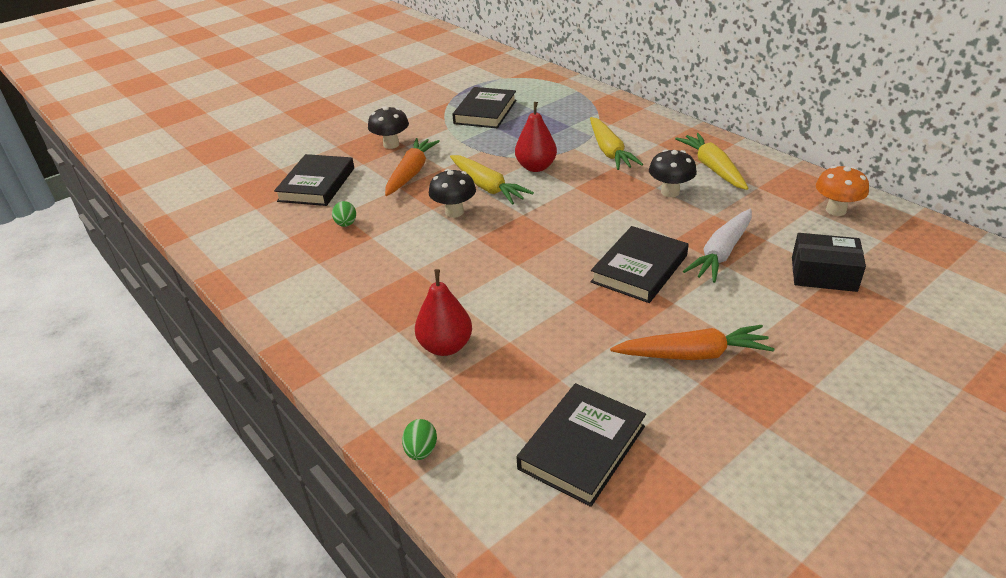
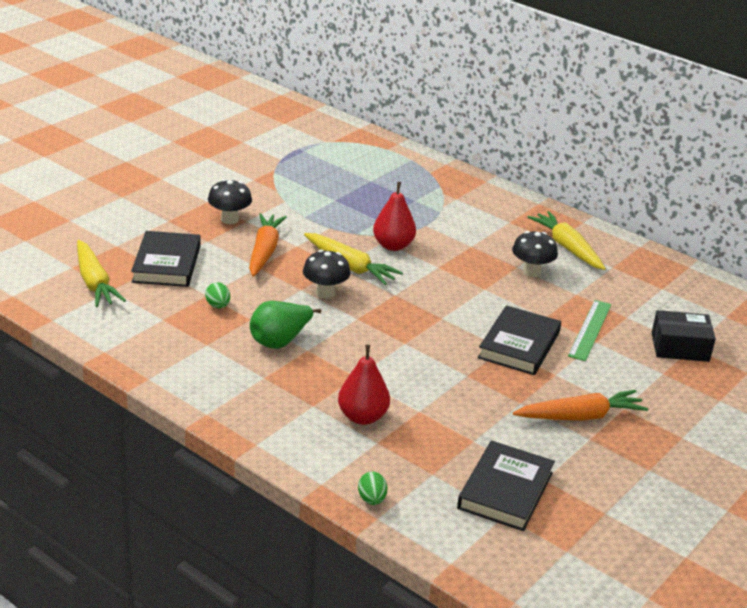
camera: 15 degrees left, 5 degrees down
black book [452,87,516,128] -> none
yellow carrot [590,117,643,170] -> yellow carrot moved to [77,240,126,307]
white carrot [683,209,752,283] -> green ruler [568,300,611,361]
orange mushroom [816,166,869,216] -> none
none -> green pear [250,301,322,349]

